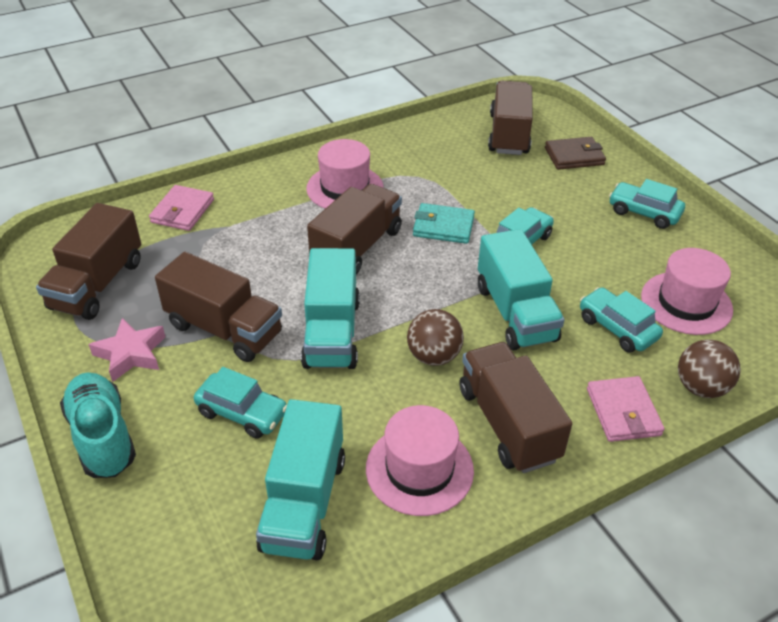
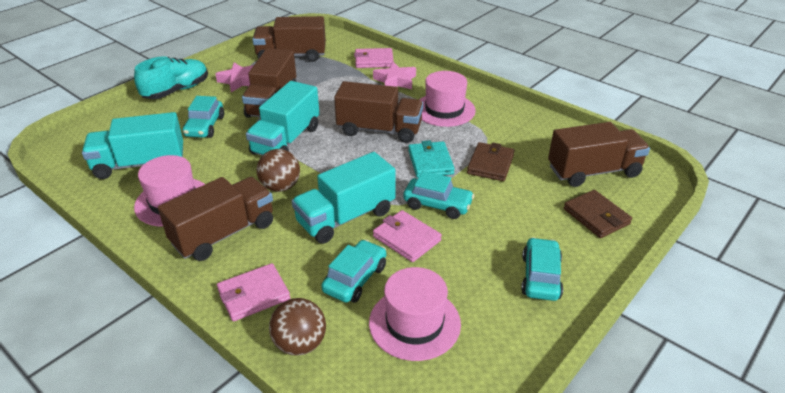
camera: 70 degrees right, 5 degrees down
turquoise truck [301,248,360,369] -> turquoise truck turned 45 degrees counterclockwise [246,81,319,156]
none -> pink star [373,62,416,89]
none -> pink wallet [373,210,442,262]
none -> brown wallet [467,142,515,181]

